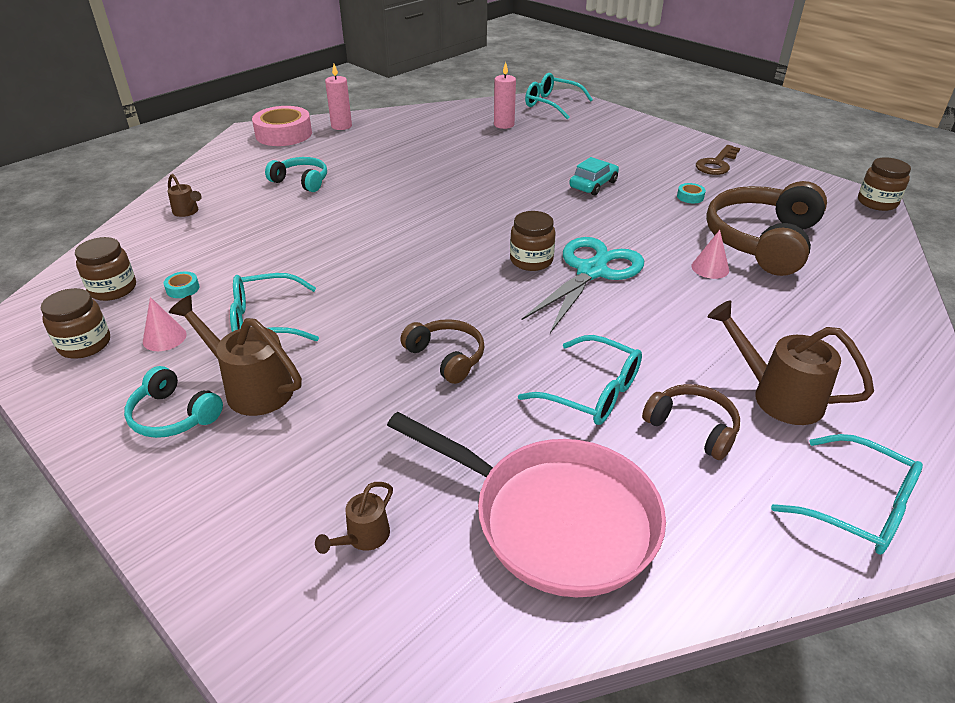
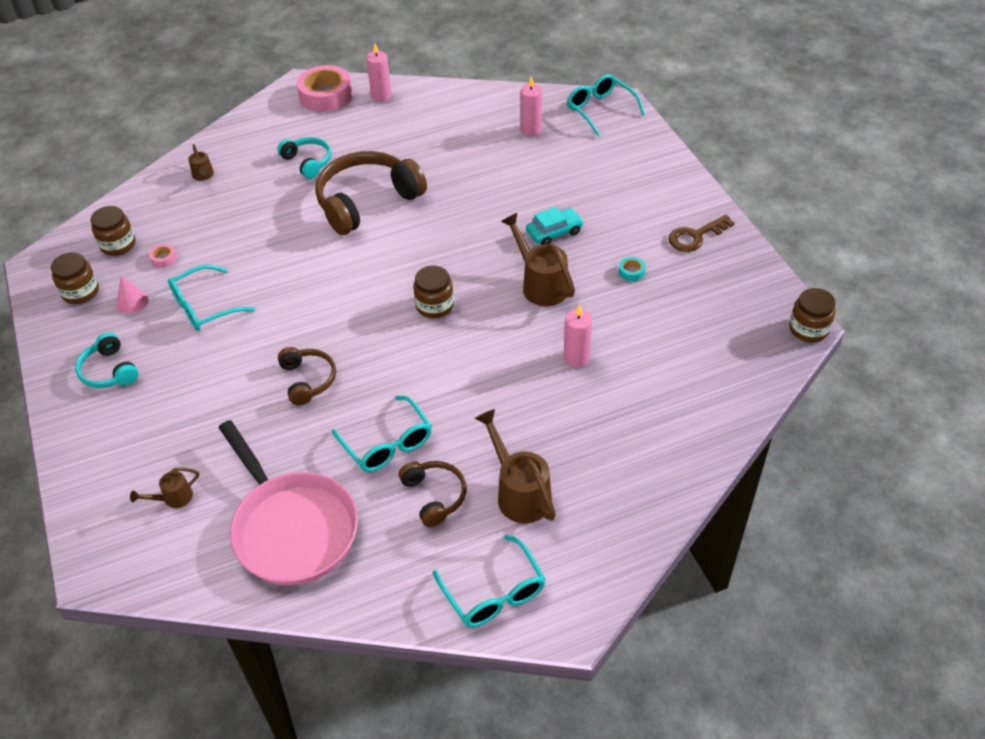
camera: 25 degrees right, 10 degrees up
turquoise tape [164,271,200,298] -> pink tape [149,244,177,268]
brown watering can [168,295,302,416] -> brown watering can moved to [501,213,575,306]
turquoise glasses [230,273,319,342] -> turquoise glasses turned 45 degrees counterclockwise [168,265,255,331]
turquoise scissors [521,237,644,333] -> none
pink cone [692,230,729,279] -> pink candle [564,304,592,368]
brown headphones [706,181,827,276] -> brown headphones moved to [315,151,427,235]

